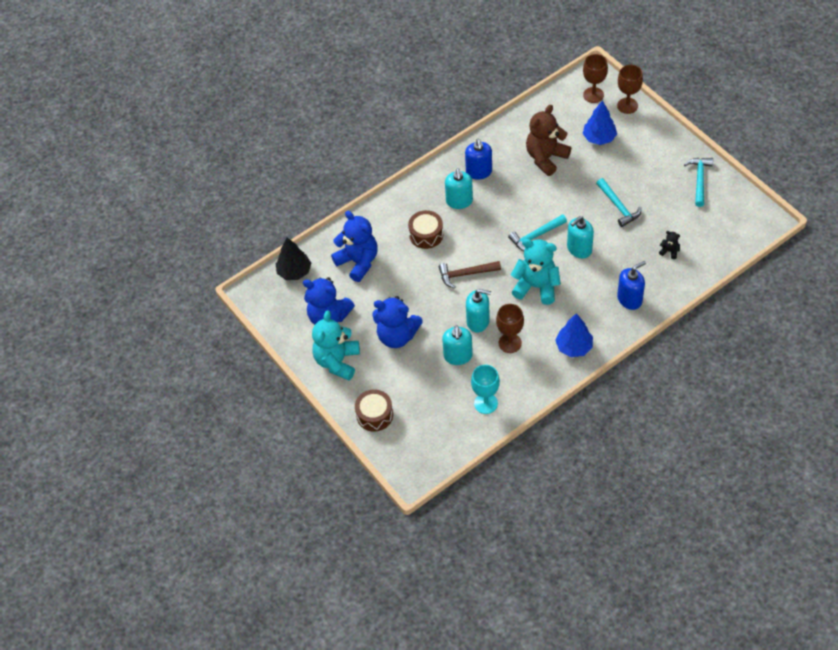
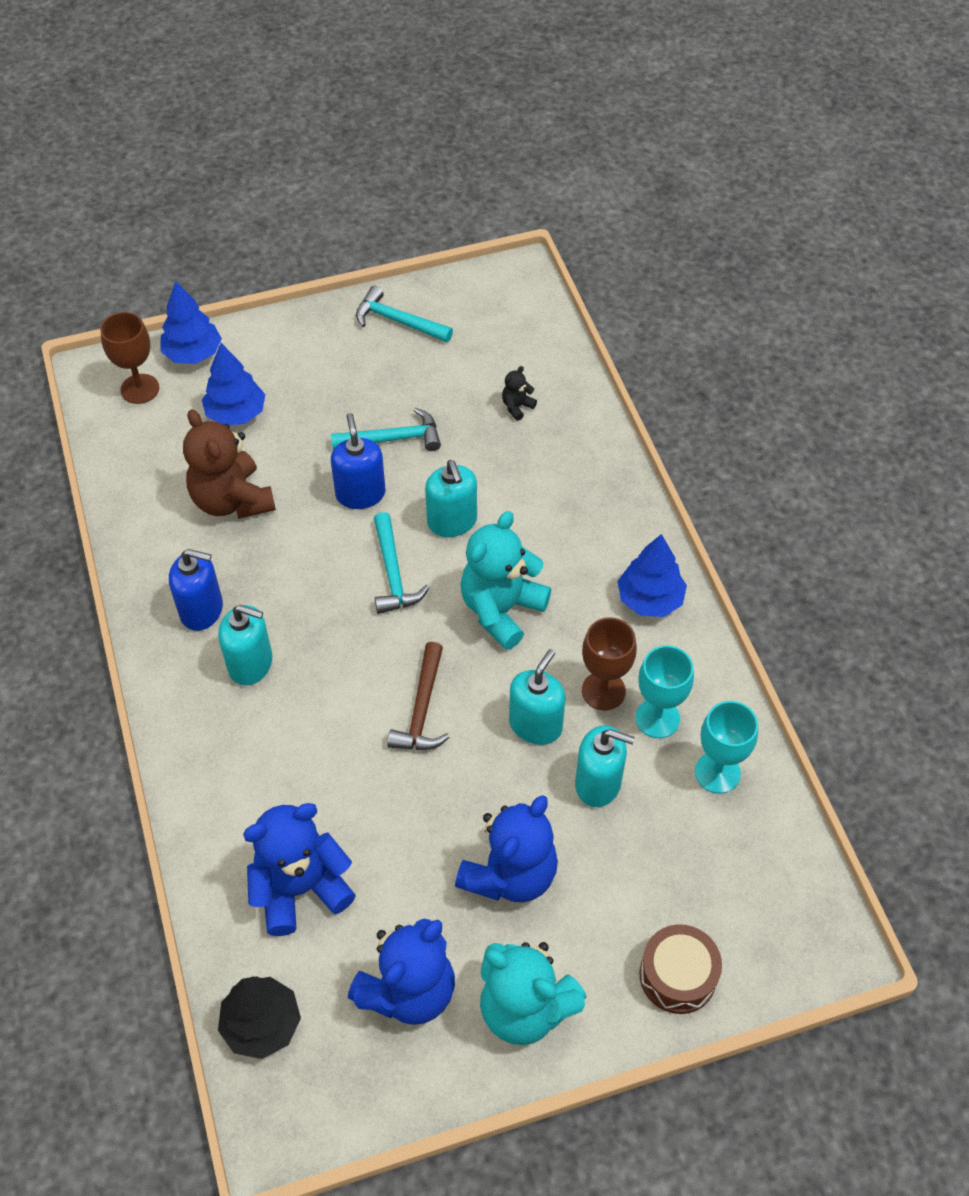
camera: 75 degrees left, 0 degrees up
brown drum [408,210,443,249] -> none
brown goblet [617,65,643,114] -> blue tree [160,281,222,364]
blue soap dispenser [617,261,646,310] -> blue soap dispenser moved to [331,413,386,509]
none -> turquoise goblet [635,645,694,738]

